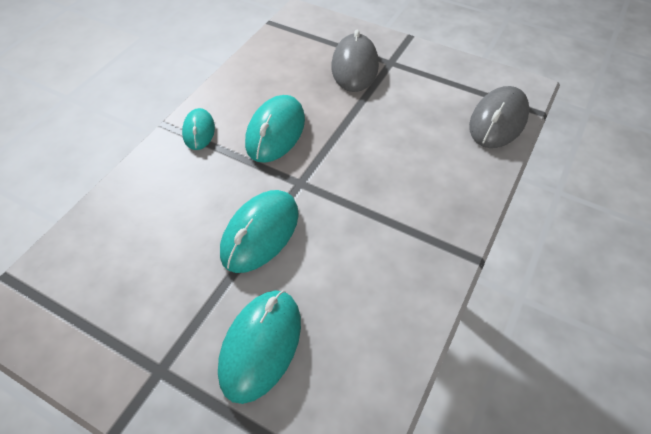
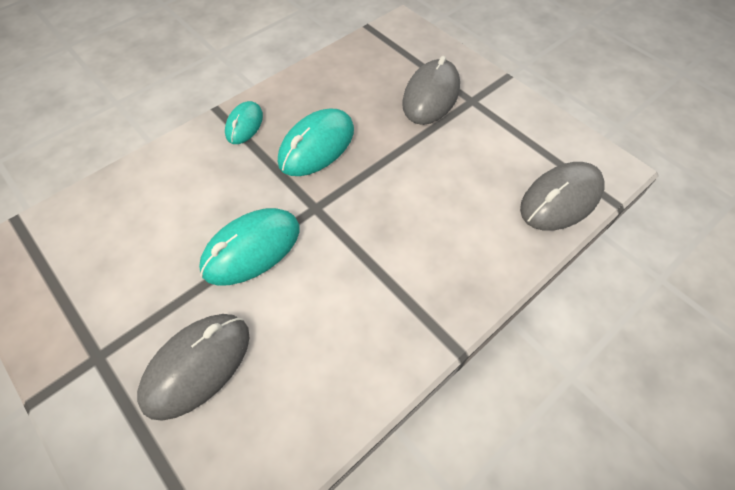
camera: 20 degrees right, 5 degrees up
turquoise mouse [218,290,301,404] -> grey mouse [137,314,250,421]

